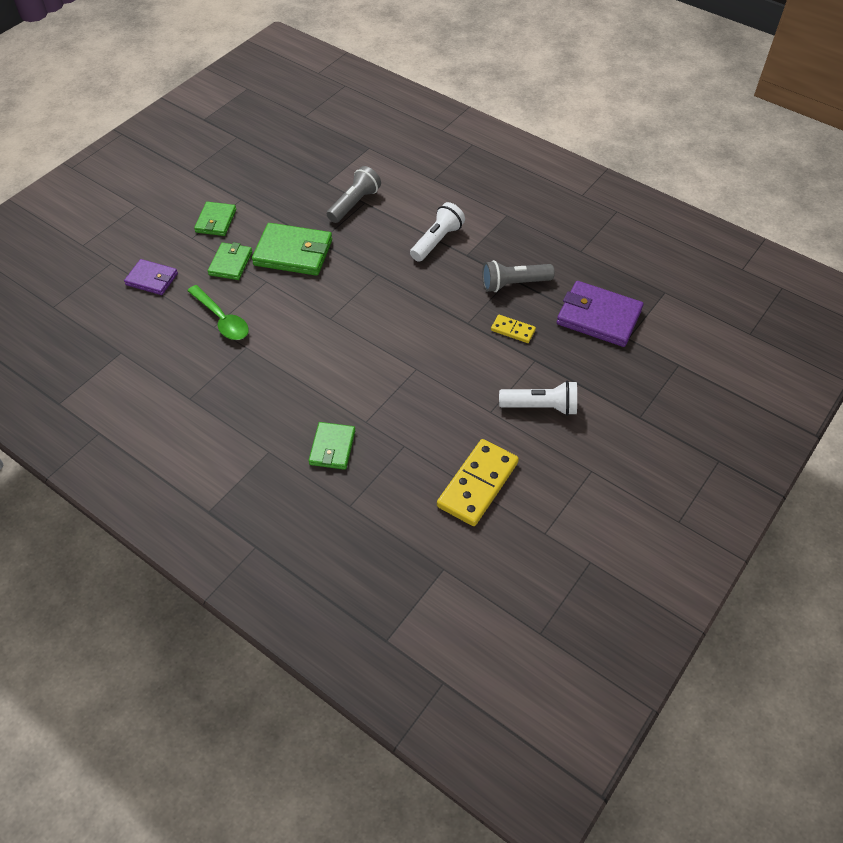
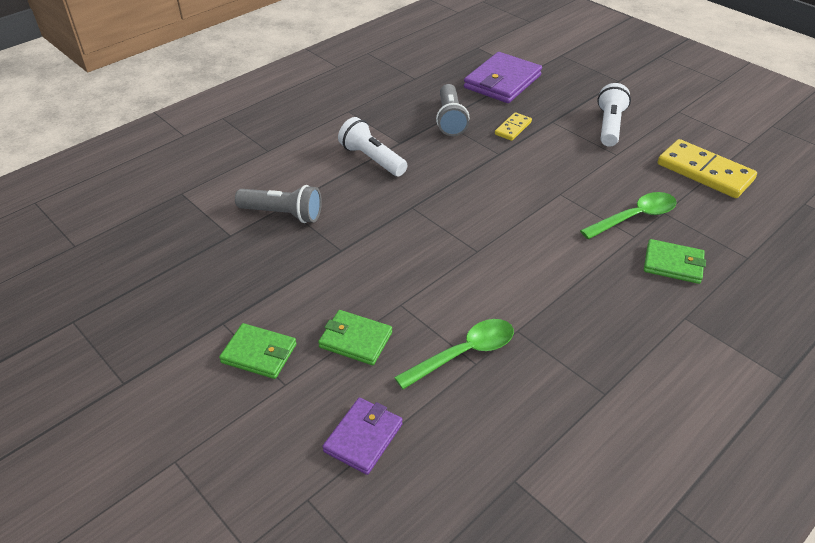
camera: 80 degrees left, 10 degrees down
green wallet [252,223,332,276] -> none
grey flashlight [327,166,381,223] -> grey flashlight turned 150 degrees clockwise [235,185,322,223]
none -> green spoon [580,192,677,239]

